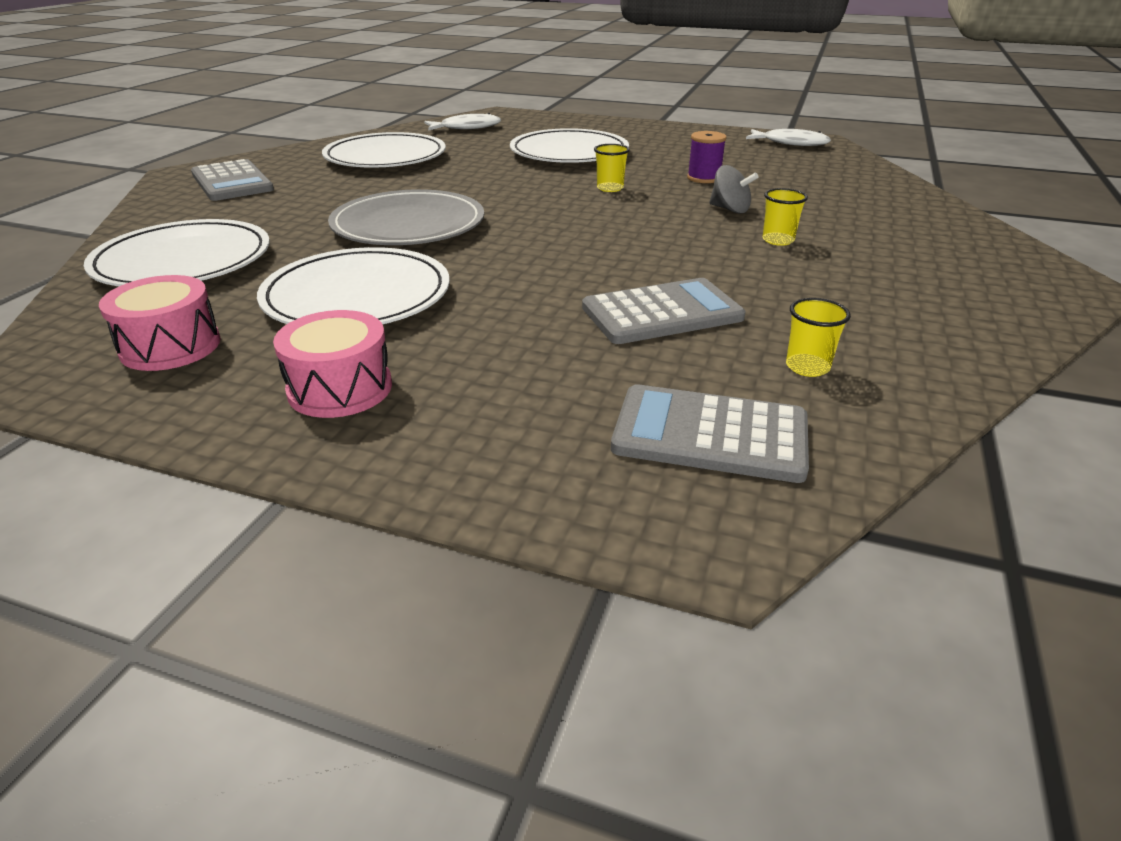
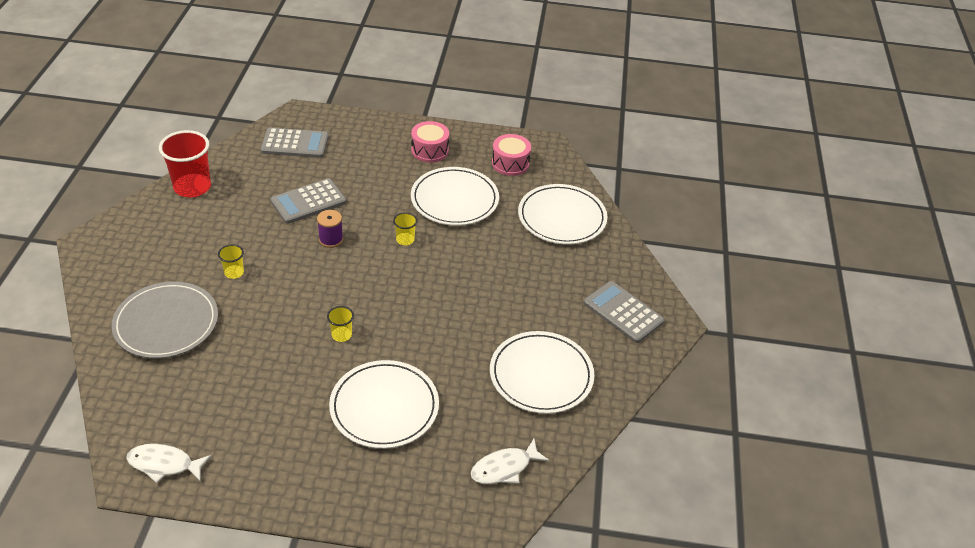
camera: 165 degrees right, 10 degrees up
grey plate [328,189,484,245] -> grey plate moved to [111,282,218,359]
purple spool [687,131,727,183] -> purple spool moved to [317,210,343,248]
grey spinning top [709,165,758,213] -> none
yellow cup [786,298,851,377] -> yellow cup moved to [393,212,417,245]
none -> red cup [159,130,211,197]

